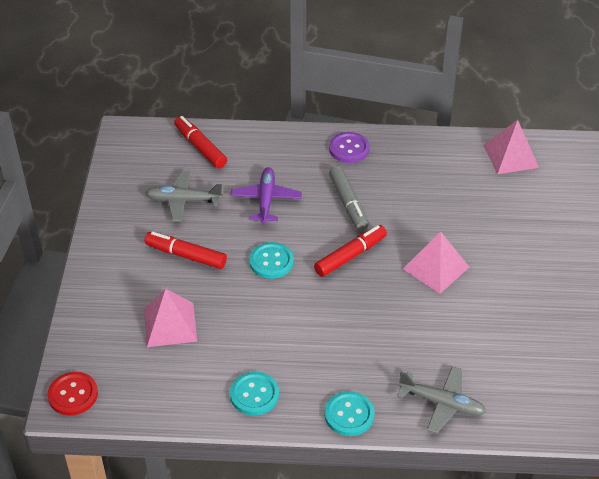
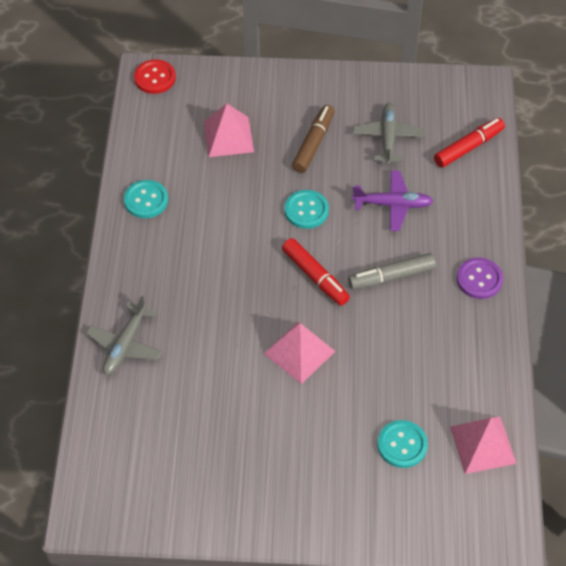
camera: 90 degrees right, 10 degrees up
red marker [145,231,227,269] -> brown marker [292,105,335,173]
turquoise button [325,391,375,436] -> turquoise button moved to [377,420,428,468]

